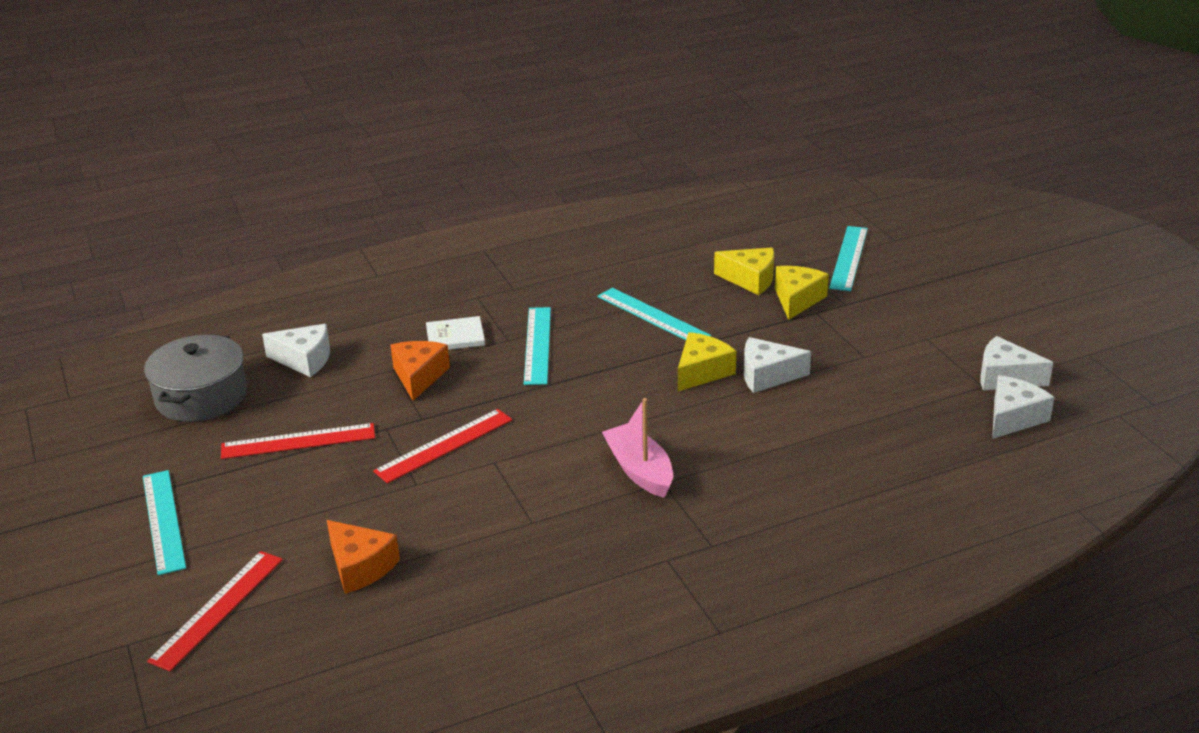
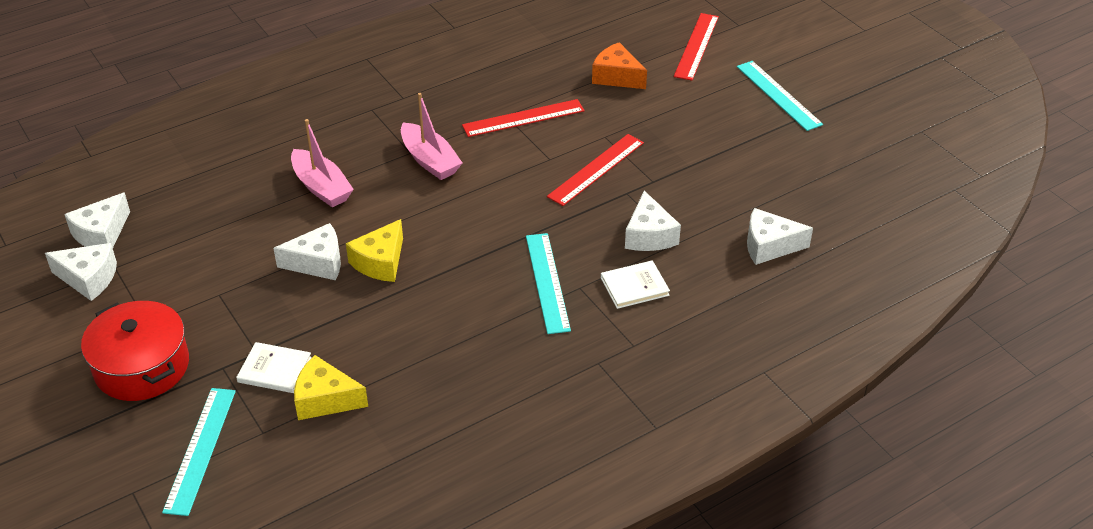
camera: 170 degrees right, 10 degrees up
grey pot [144,334,247,422] -> none
red ruler [221,423,375,459] -> red ruler moved to [462,99,585,137]
orange cheese [391,341,450,401] -> white cheese [625,191,681,251]
turquoise ruler [597,288,711,340] -> none
yellow cheese [775,266,829,320] -> white book [236,342,312,393]
none -> red pot [81,301,189,401]
none -> pink boat [291,119,354,207]

